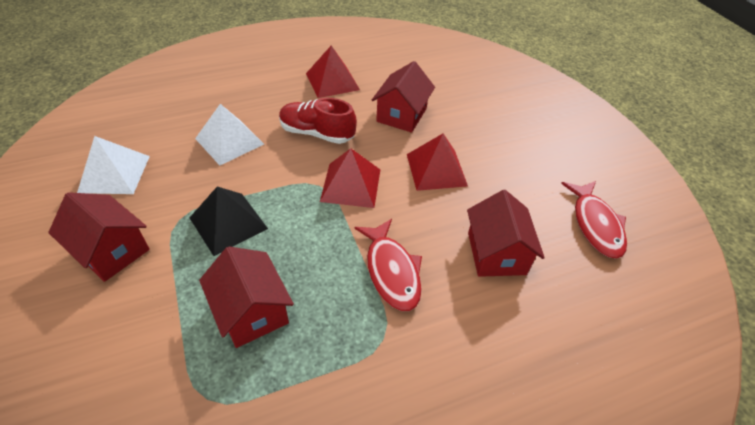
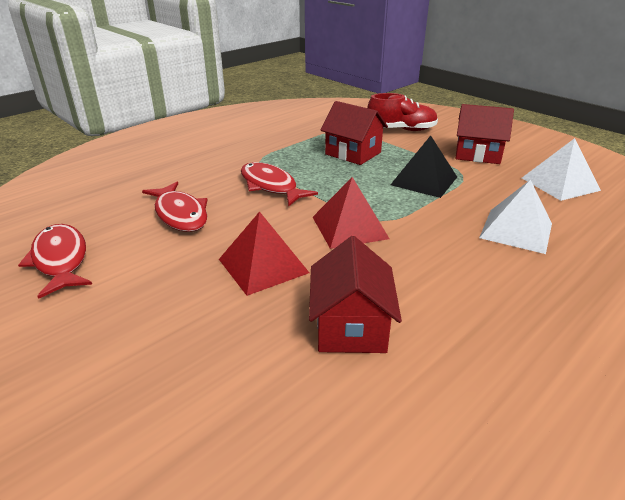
camera: 160 degrees right, 15 degrees down
red shoe [279,98,357,144] -> red shoe moved to [367,93,438,131]
red pyramid [306,45,360,98] -> none
red house [467,190,545,277] -> red fish [142,182,208,232]

